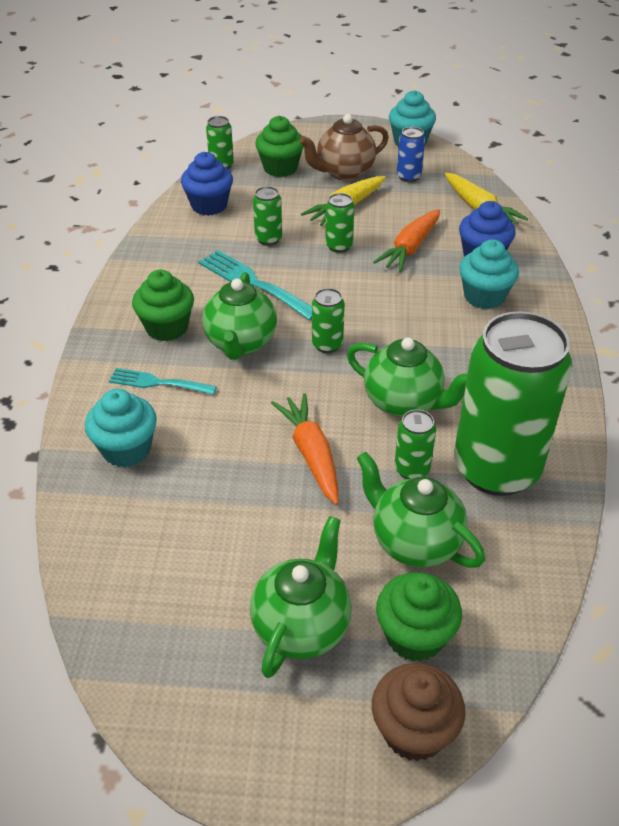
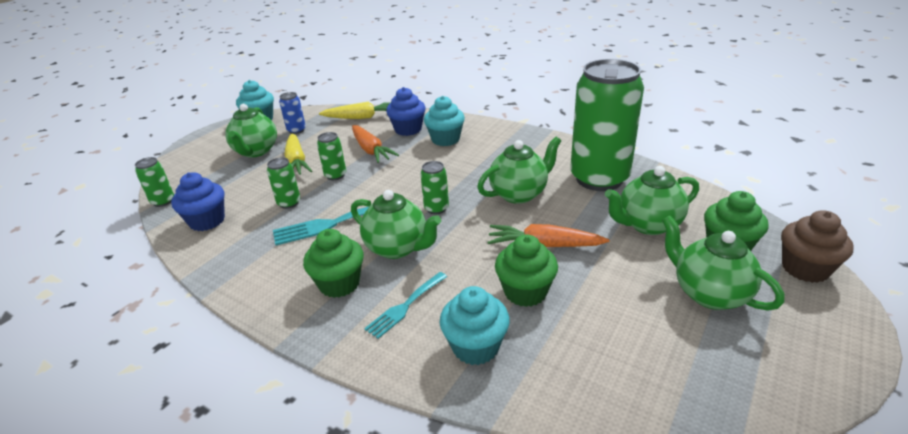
camera: 60 degrees left, 10 degrees down
green cupcake [255,116,304,177] -> green cupcake moved to [495,235,558,307]
brown teapot [299,114,389,180] -> green teapot [226,104,277,157]
green can [395,409,436,479] -> none

